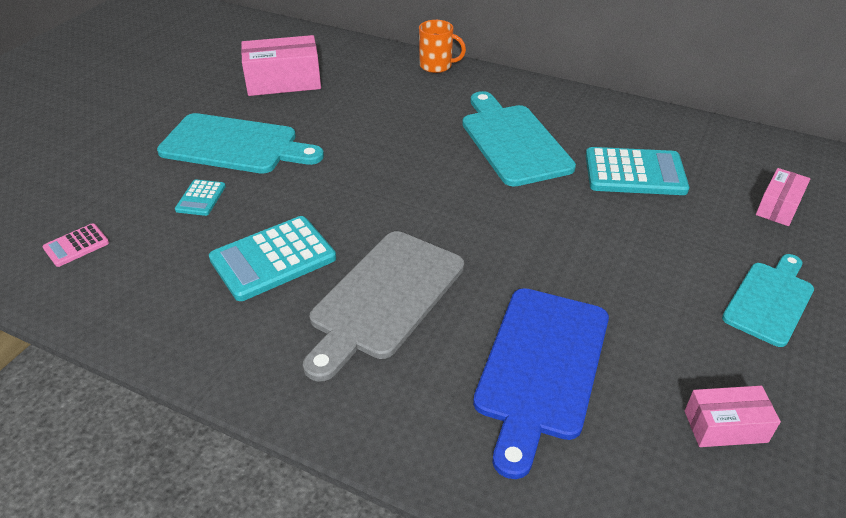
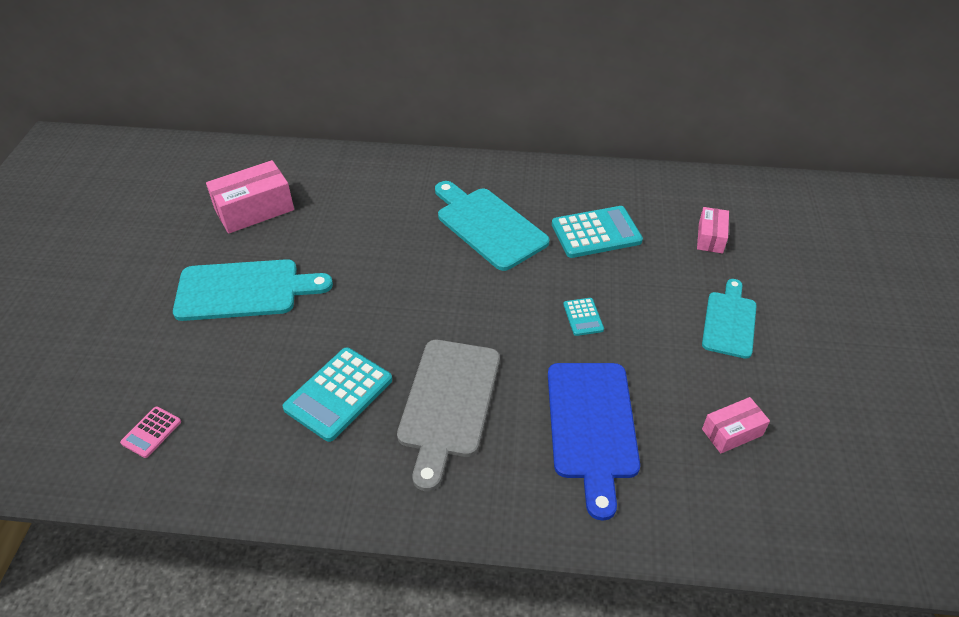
camera: 20 degrees left, 5 degrees up
turquoise calculator [175,179,226,216] -> turquoise calculator moved to [563,298,604,336]
orange mug [419,20,466,73] -> none

